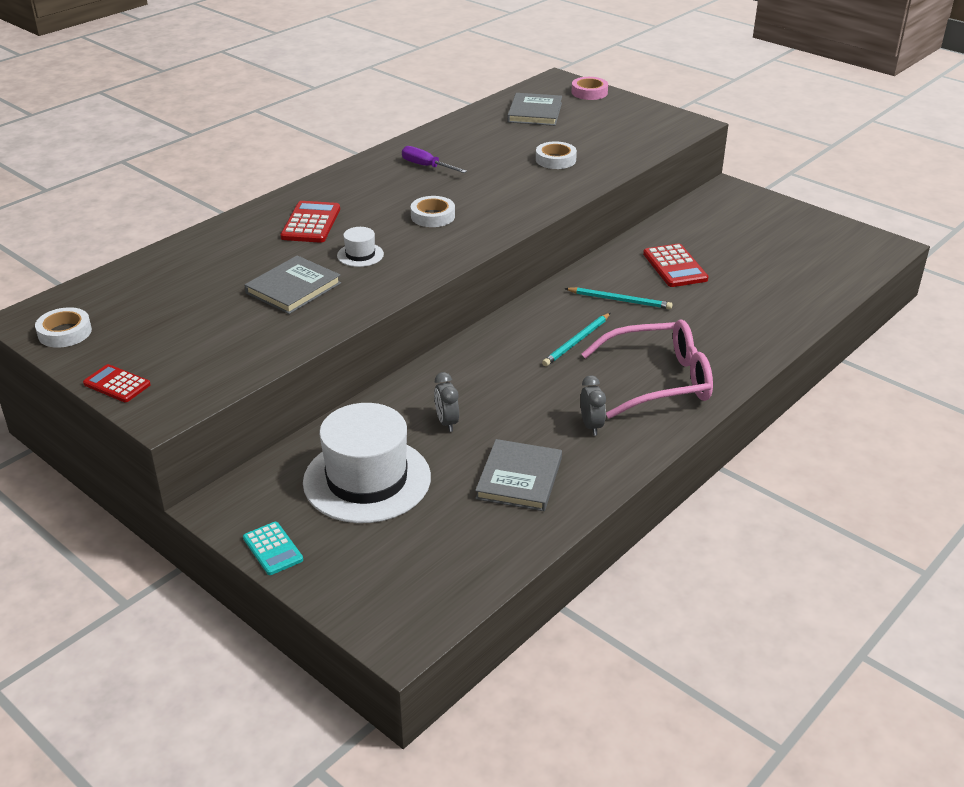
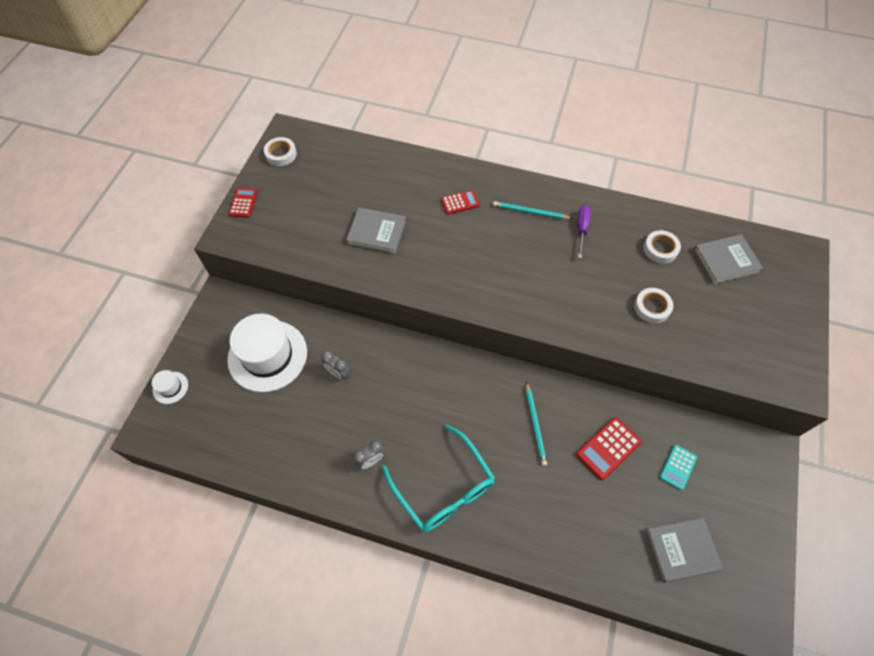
camera: 65 degrees right, 25 degrees up
turquoise calculator [243,522,303,575] -> turquoise calculator moved to [660,445,697,490]
red calculator [280,201,340,243] -> red calculator [441,190,480,215], size x0.66
white hat [337,227,384,267] -> white hat moved to [152,370,188,404]
white tape [411,196,455,227] -> white tape moved to [644,230,681,263]
grey clock [434,372,459,432] -> grey clock turned 105 degrees counterclockwise [321,351,350,380]
grey book [475,439,562,511] -> grey book moved to [646,518,723,583]
turquoise pencil [542,313,610,366] -> turquoise pencil moved to [493,201,573,219]
pink tape [571,77,608,100] -> none
pink glasses [582,319,713,419] -> turquoise glasses [382,424,495,532]

